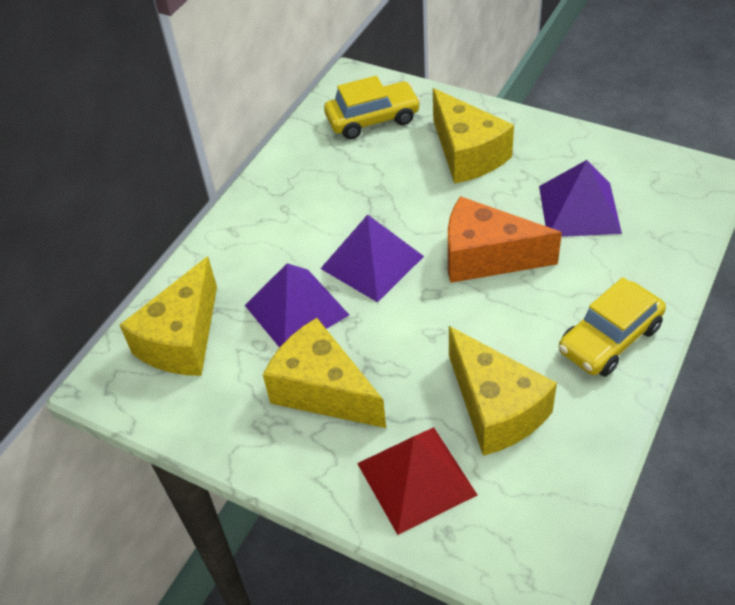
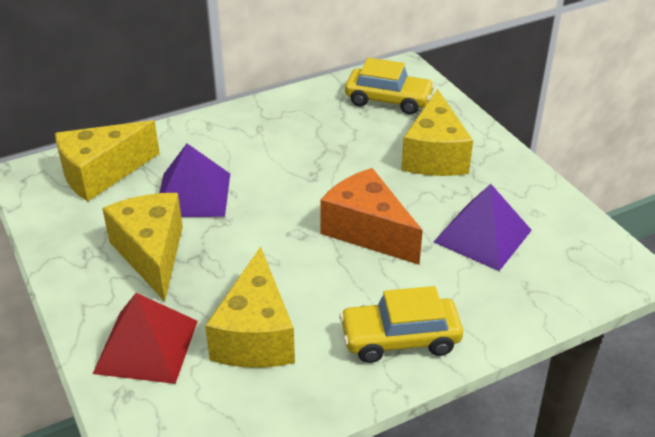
camera: 30 degrees right, 10 degrees down
purple pyramid [320,215,424,302] -> none

